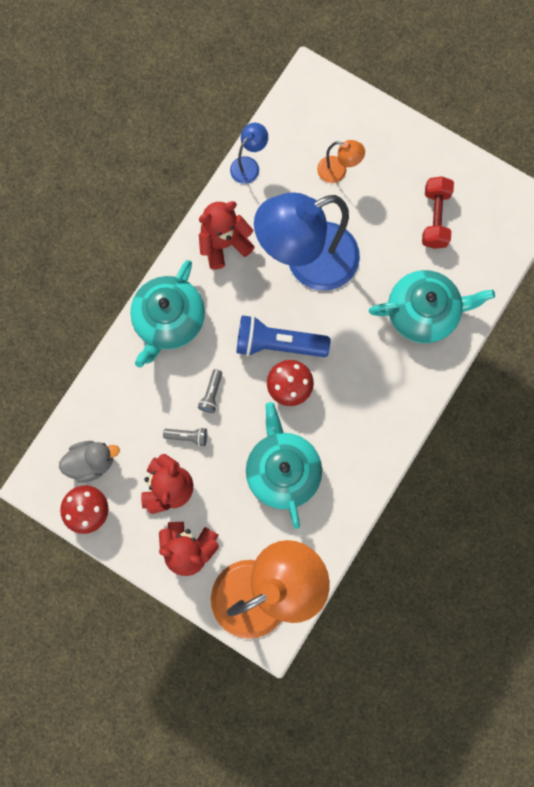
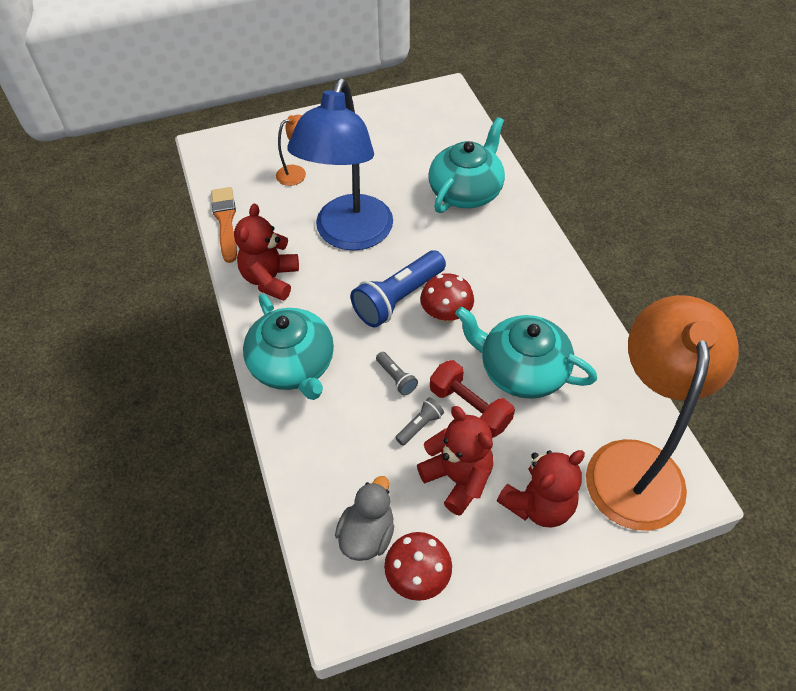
camera: 50 degrees left, 25 degrees down
blue lamp [230,123,268,184] -> orange brush [211,187,237,263]
red dumbbell [422,176,454,249] -> red dumbbell moved to [430,360,515,438]

